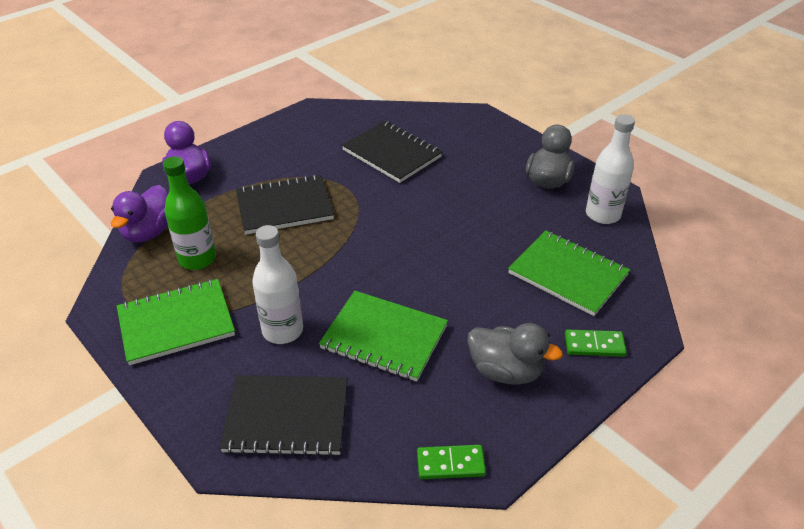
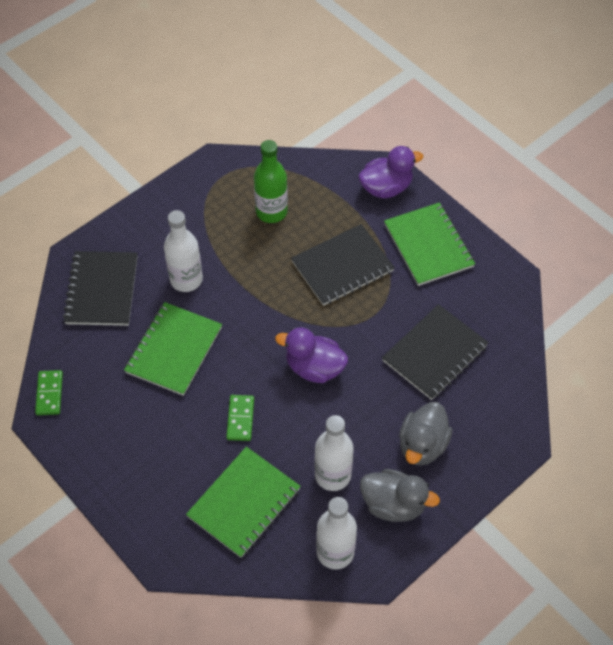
camera: 90 degrees right, 15 degrees up
purple duck [111,185,168,243] -> purple duck moved to [275,327,348,383]
green notebook [117,279,235,365] -> green notebook moved to [384,202,475,286]
black notebook [236,175,334,235] -> black notebook turned 75 degrees clockwise [291,224,395,306]
grey duck [467,323,563,385] -> grey duck moved to [399,402,452,466]
green domino [565,329,627,357] -> green domino moved to [226,395,254,441]
none -> white bottle [315,415,354,491]

